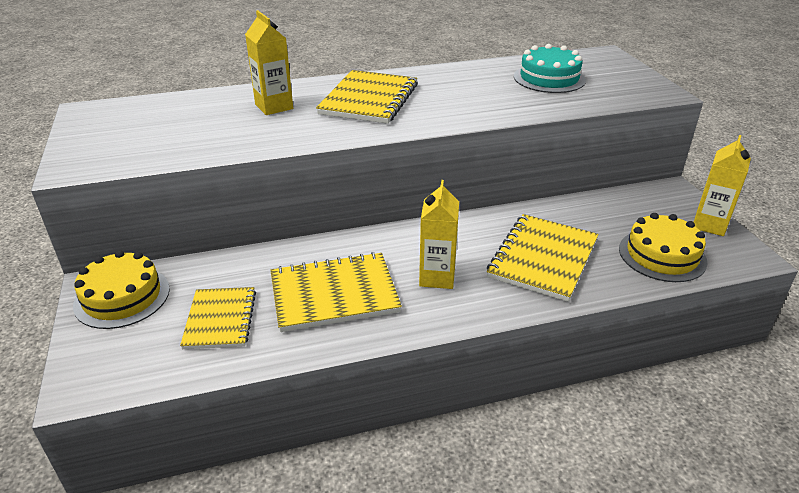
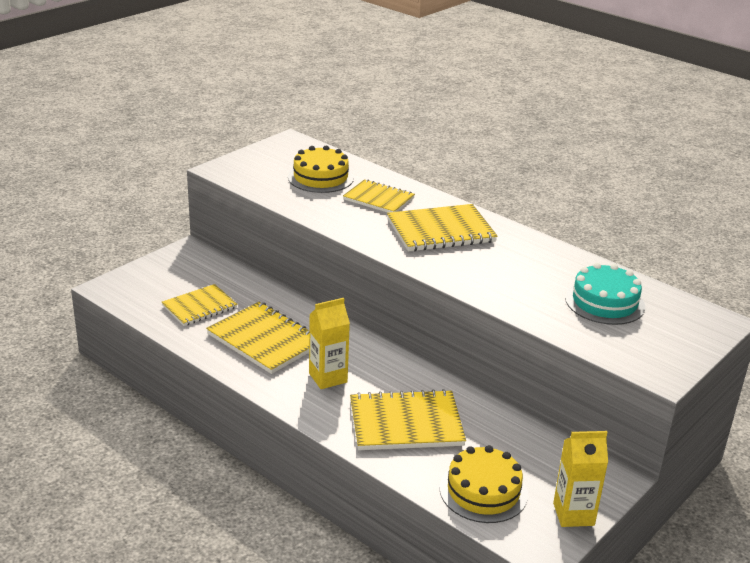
camera: 55 degrees right, 5 degrees down
yellow cake [73,250,170,329] -> yellow cake moved to [288,146,354,193]
yellow carton [245,10,293,115] -> yellow notebook [343,179,415,213]

